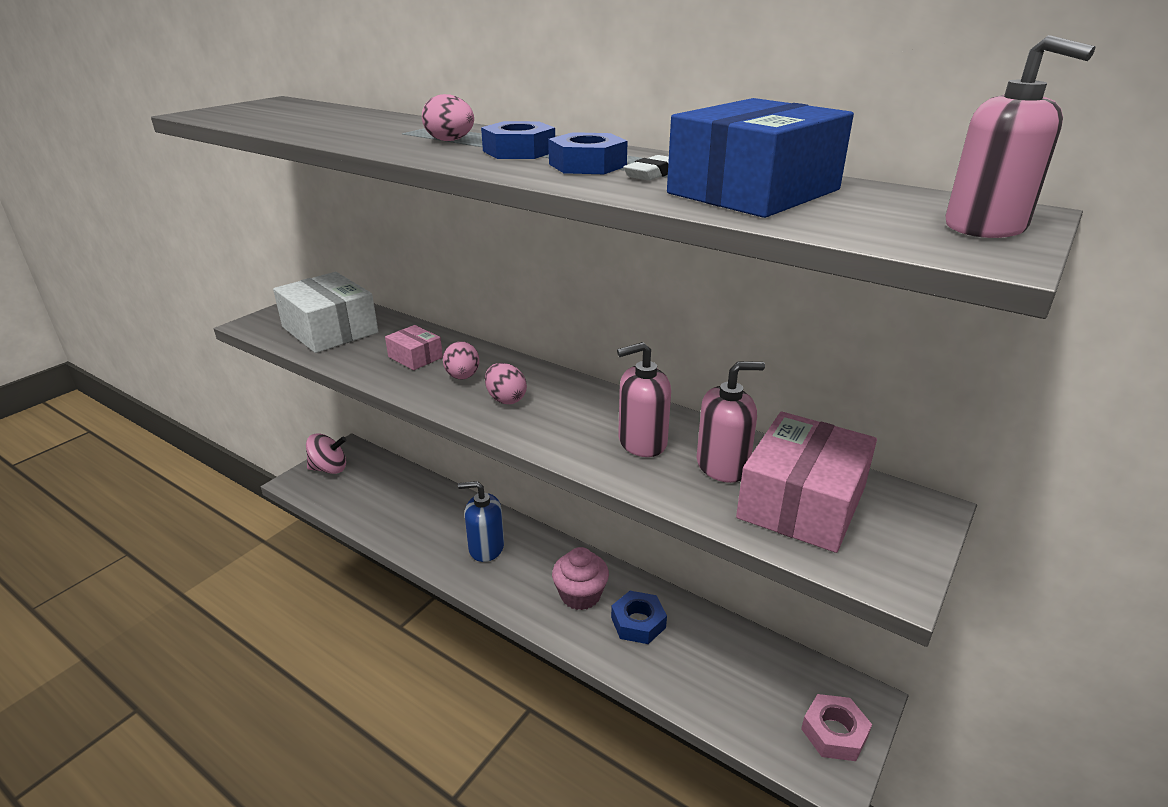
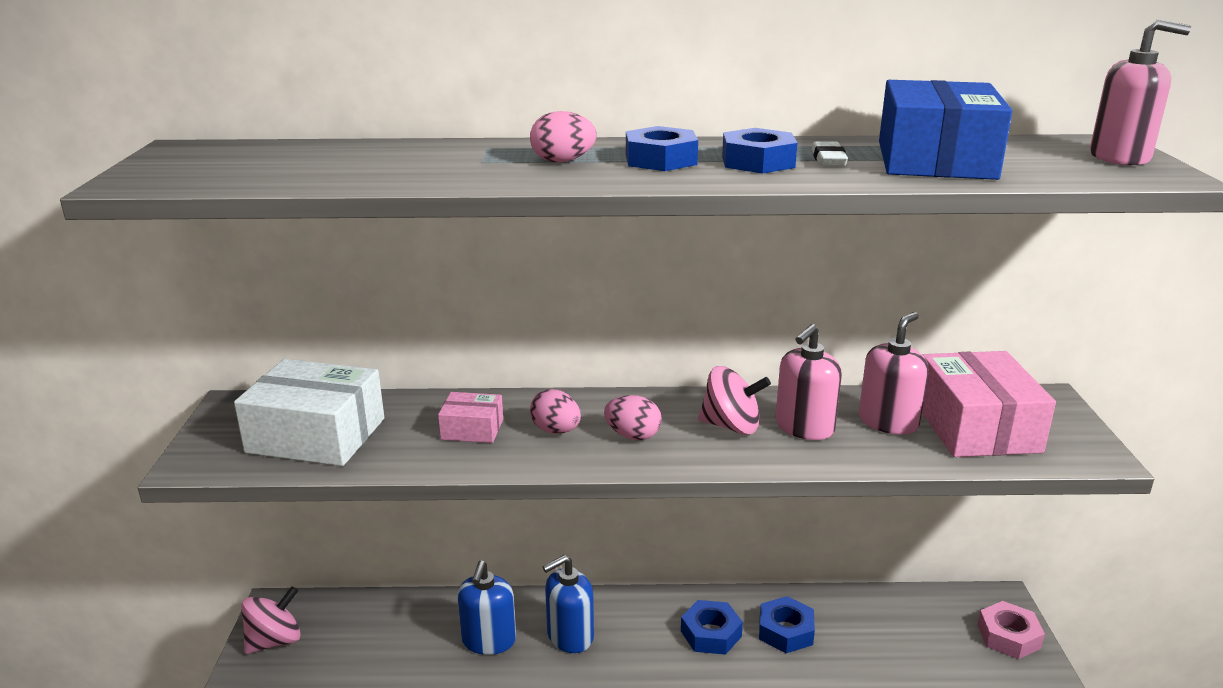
camera: 35 degrees left, 5 degrees down
pink cupcake [552,547,609,610] -> blue nut [681,600,743,655]
none -> blue soap dispenser [457,560,516,655]
none -> pink spinning top [698,366,771,435]

